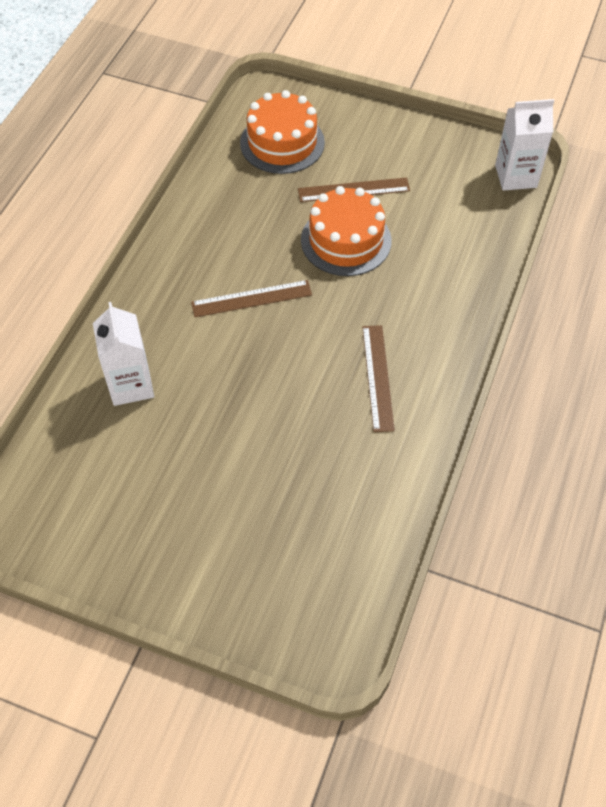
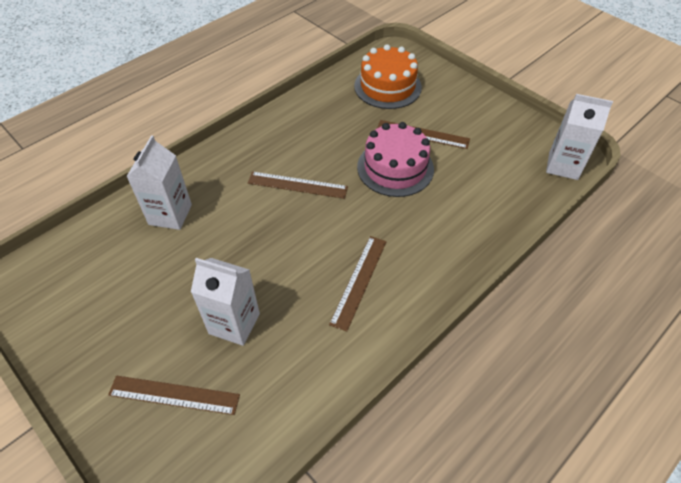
camera: 25 degrees right, 5 degrees down
orange cake [301,186,392,276] -> pink cake [357,122,434,197]
none -> brown ruler [108,376,240,415]
none -> white carton [191,258,260,346]

